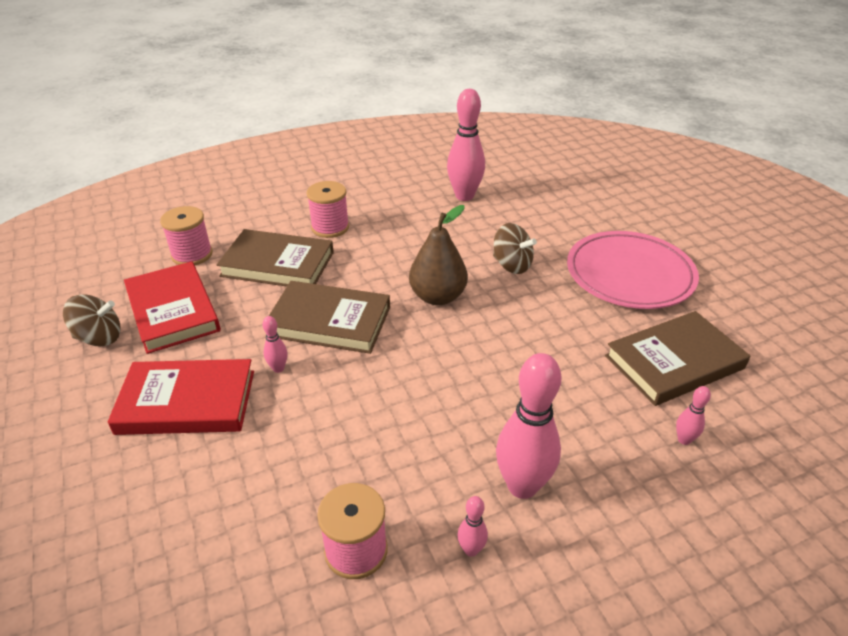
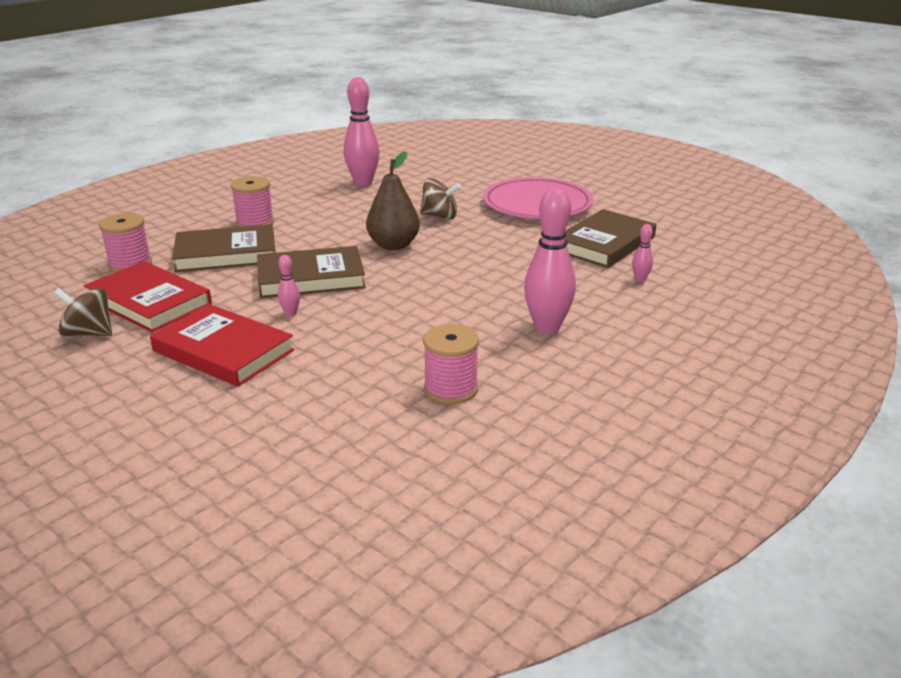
camera: 25 degrees left, 10 degrees down
brown spinning top [63,294,121,347] -> brown spinning top turned 135 degrees counterclockwise [54,288,112,337]
red book [108,359,254,435] -> red book turned 60 degrees clockwise [150,304,294,387]
pink bowling pin [457,496,488,557] -> none

